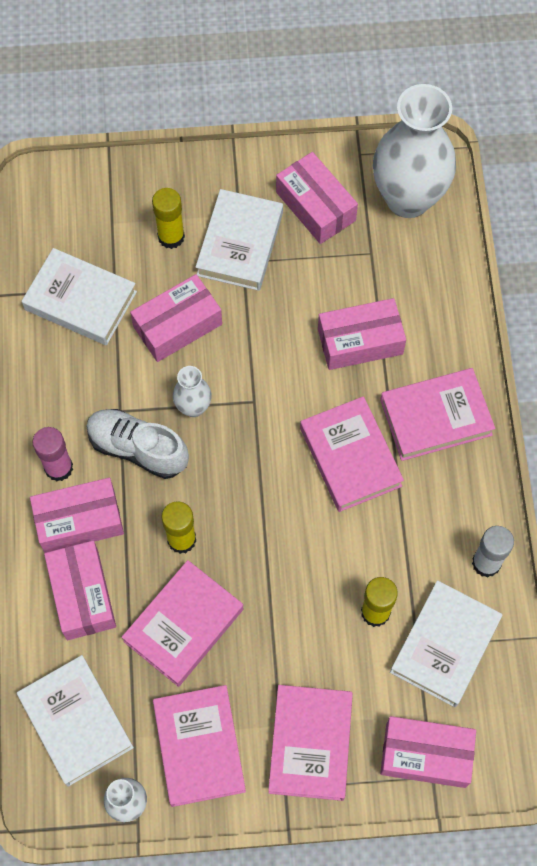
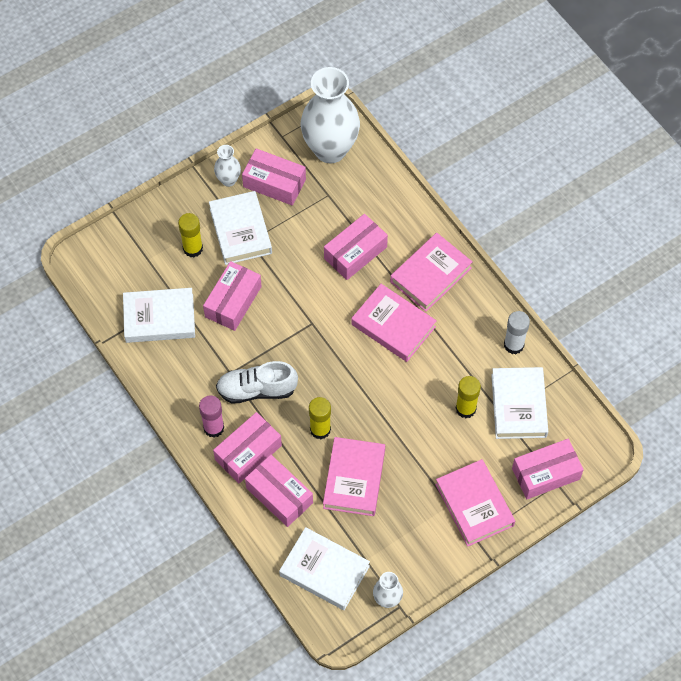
camera: 30 degrees left, 5 degrees down
pink book [153,685,246,807] -> none
white vase [173,366,212,417] -> white vase moved to [214,145,241,187]

